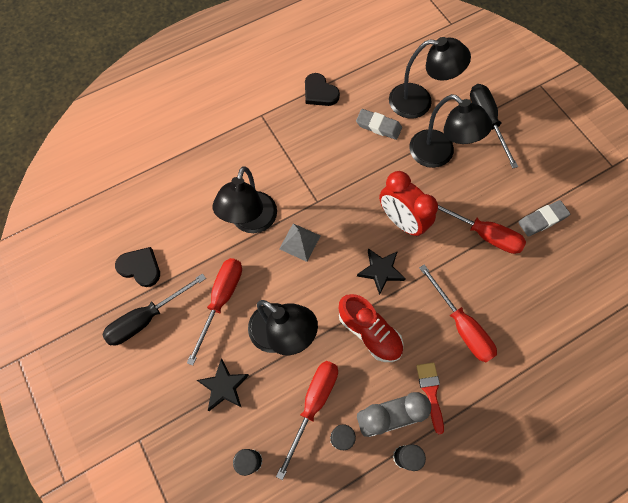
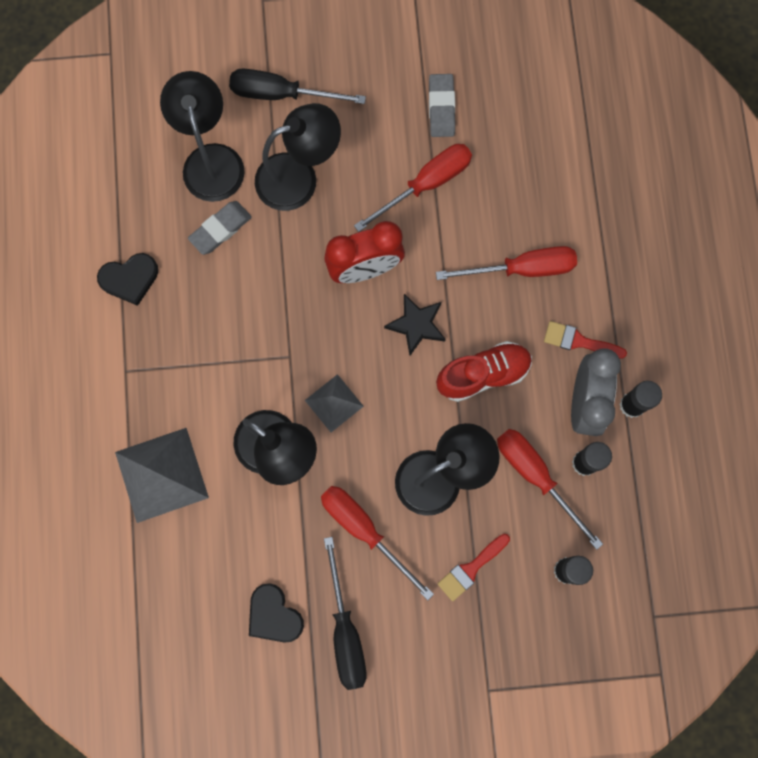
camera: 65 degrees left, 10 degrees up
black heart [115,247,160,287] -> black heart turned 90 degrees counterclockwise [249,583,304,643]
black star [197,359,249,411] -> red brush [437,534,510,601]
black lamp [389,37,471,119] -> black lamp turned 45 degrees counterclockwise [160,71,245,202]
none -> grey pyramid [115,428,209,523]

